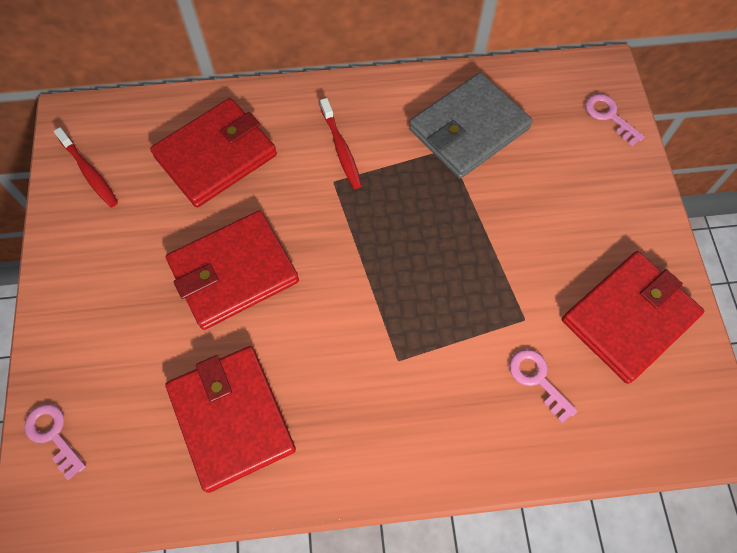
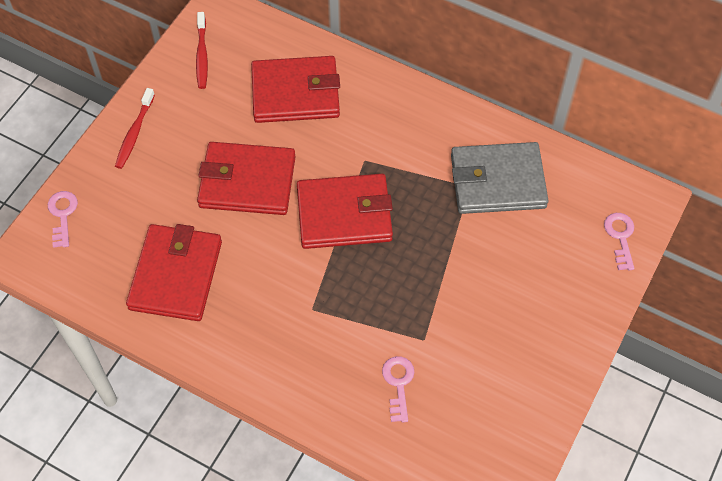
camera: 35 degrees right, 5 degrees down
red toothbrush [320,98,362,189] -> red toothbrush moved to [115,88,155,169]
red wallet [562,251,705,384] -> red wallet moved to [297,174,393,249]

